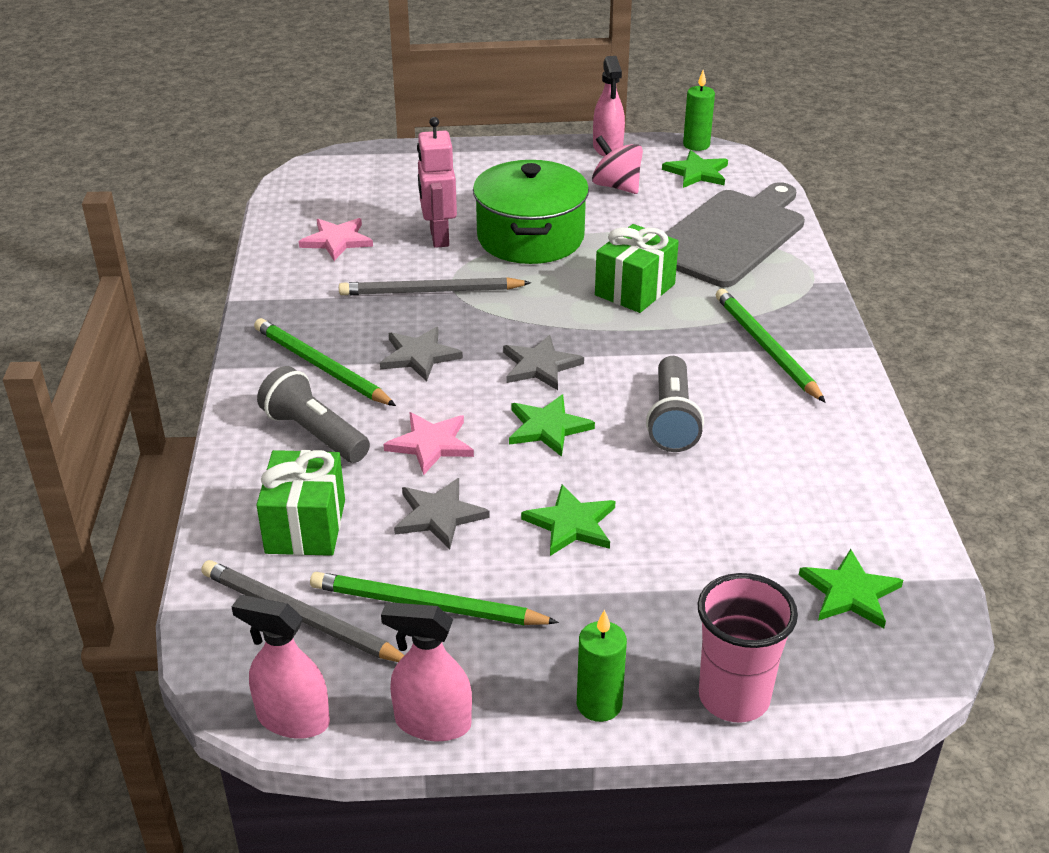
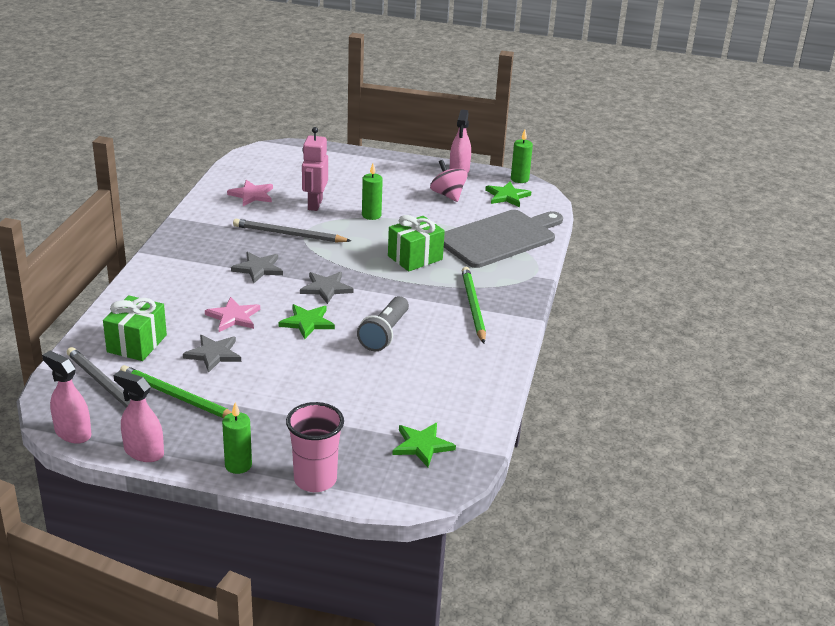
camera: 15 degrees right, 5 degrees down
green pencil [254,318,396,406] -> none
grey flashlight [257,366,370,463] -> none
green pot [473,160,589,264] -> green candle [362,164,383,220]
green star [521,485,616,556] -> none

